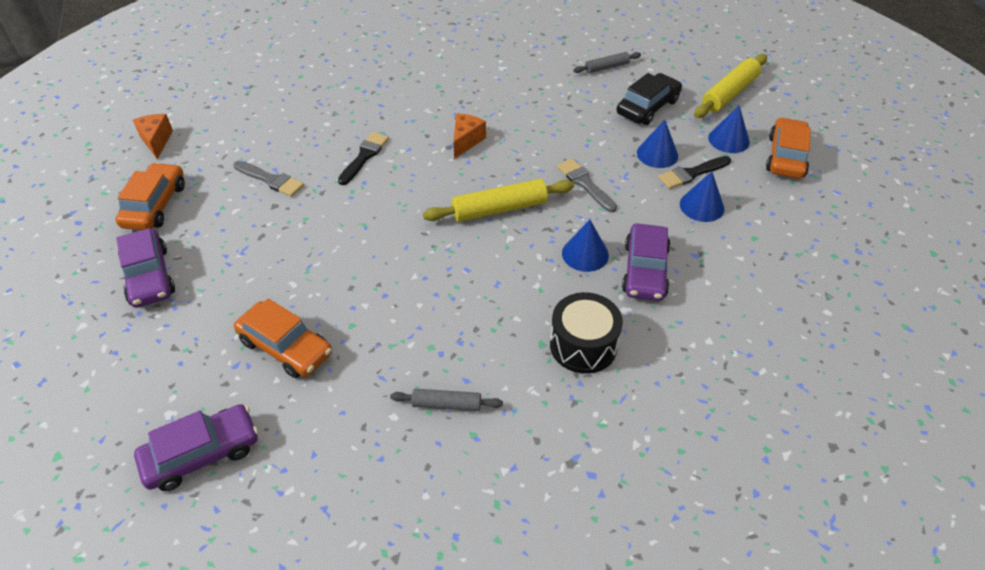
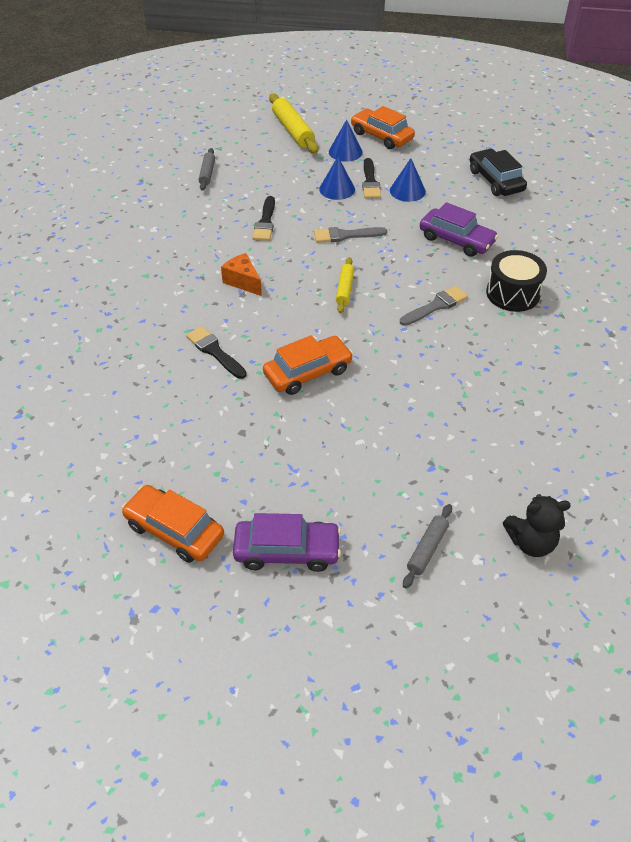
camera: 65 degrees left, 0 degrees up
orange cheese [133,114,173,159] -> none
purple car [134,404,258,491] -> black teddy bear [503,494,571,557]
grey brush [233,161,304,197] -> grey brush moved to [400,286,468,326]
orange car [234,299,332,378] -> orange car moved to [263,335,353,395]
grey rolling pin [390,389,503,411] -> grey rolling pin moved to [403,504,452,588]
yellow rolling pin [423,179,574,222] -> yellow rolling pin [336,257,354,313], size x0.58
blue cone [562,220,609,272] -> none
black car [617,73,682,125] -> black car moved to [470,149,527,196]
none -> black brush [252,196,275,241]

